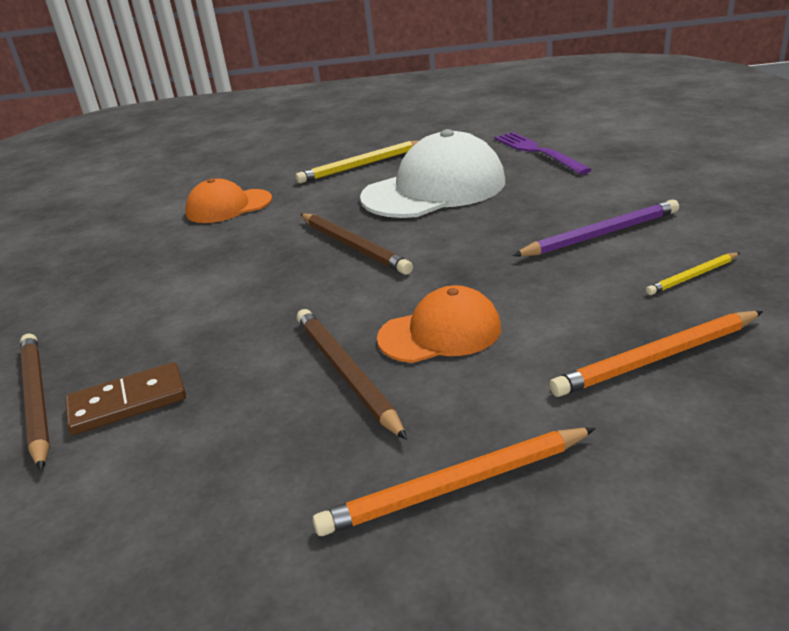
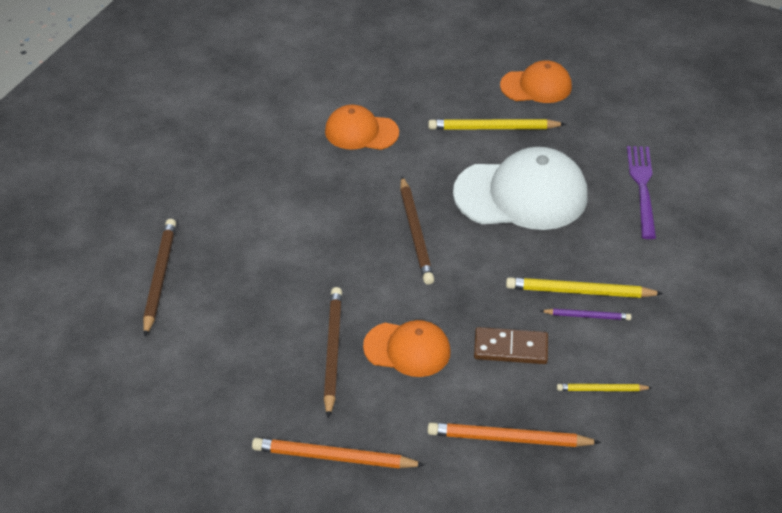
camera: 25 degrees right, 15 degrees up
brown domino [65,362,186,435] -> brown domino moved to [474,327,548,364]
purple pencil [513,200,679,257] -> purple pencil [541,308,631,320], size x0.57
none -> orange cap [500,60,572,103]
none -> yellow pencil [506,277,663,298]

